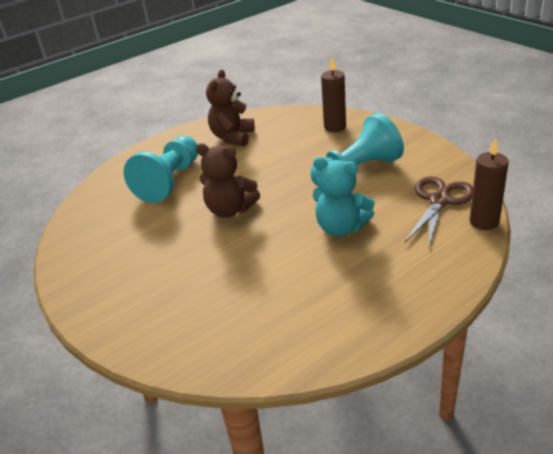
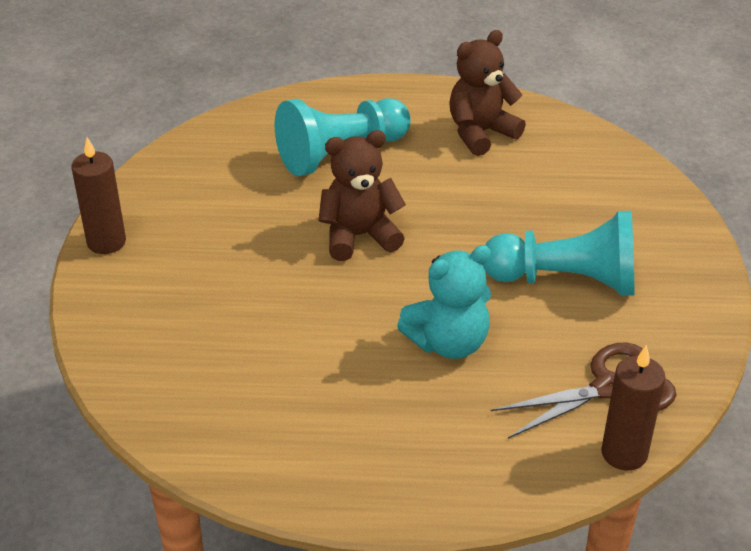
camera: 35 degrees right, 5 degrees up
brown teddy bear [196,143,260,218] -> brown teddy bear turned 105 degrees clockwise [318,130,406,261]
turquoise teddy bear [313,157,375,236] -> turquoise teddy bear turned 90 degrees counterclockwise [397,245,491,359]
brown candle [321,58,346,132] -> brown candle moved to [71,137,126,254]

